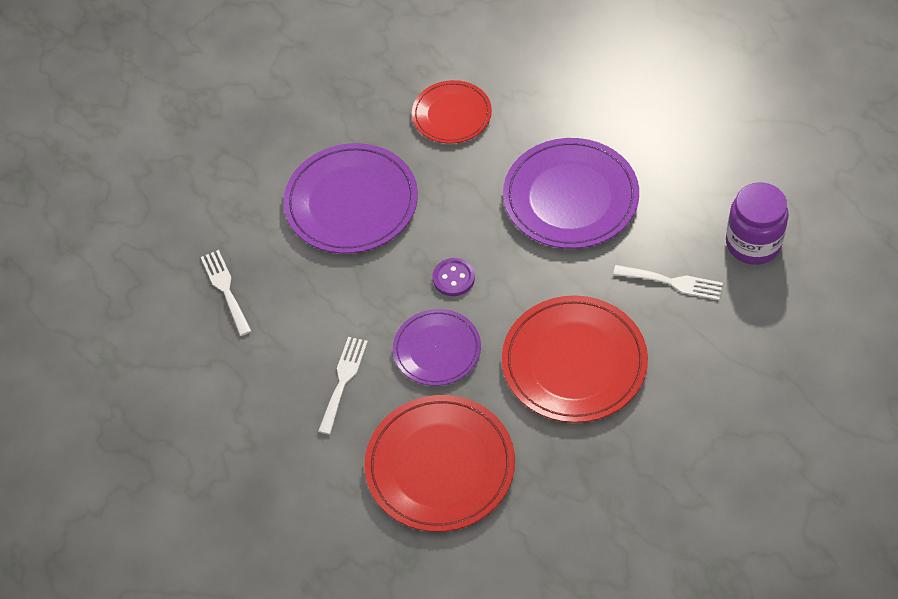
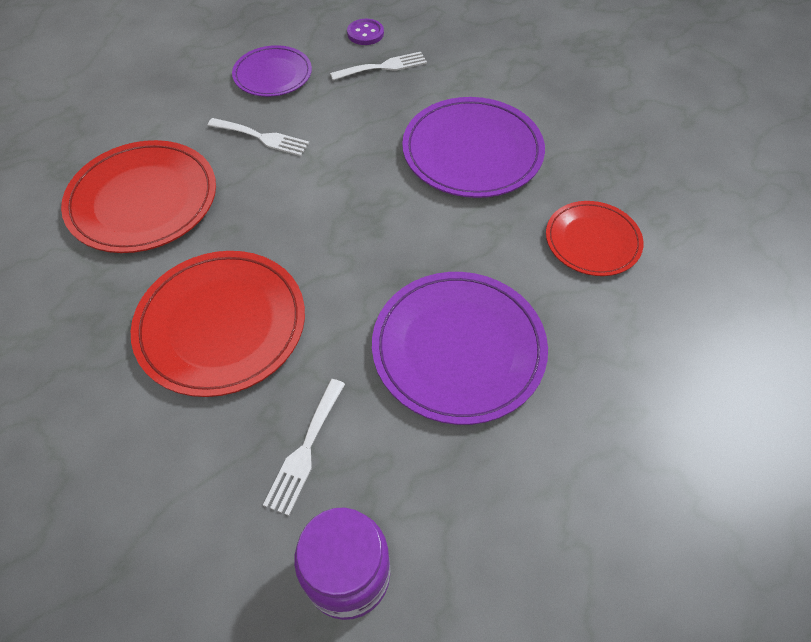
camera: 90 degrees right, 0 degrees up
purple plate [393,309,481,386] -> purple plate moved to [232,45,312,97]
purple button [433,258,475,296] -> purple button moved to [347,19,384,45]

